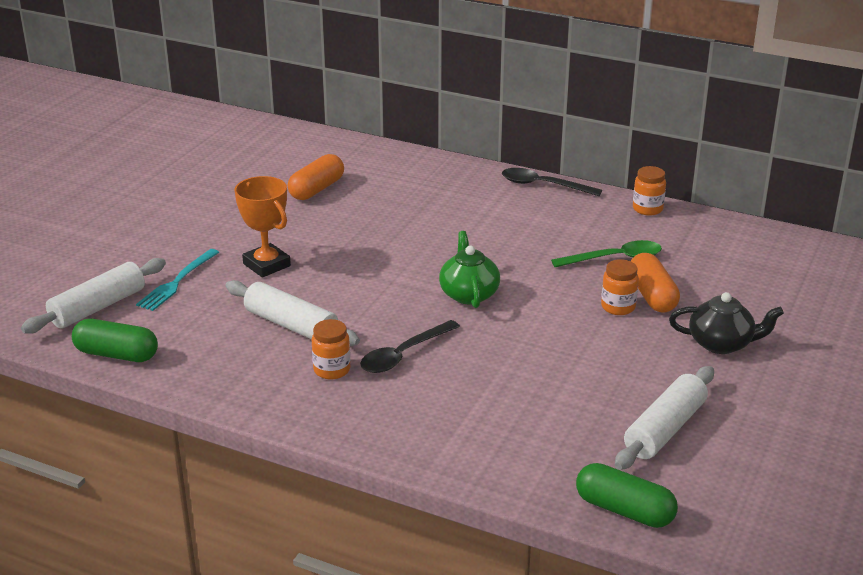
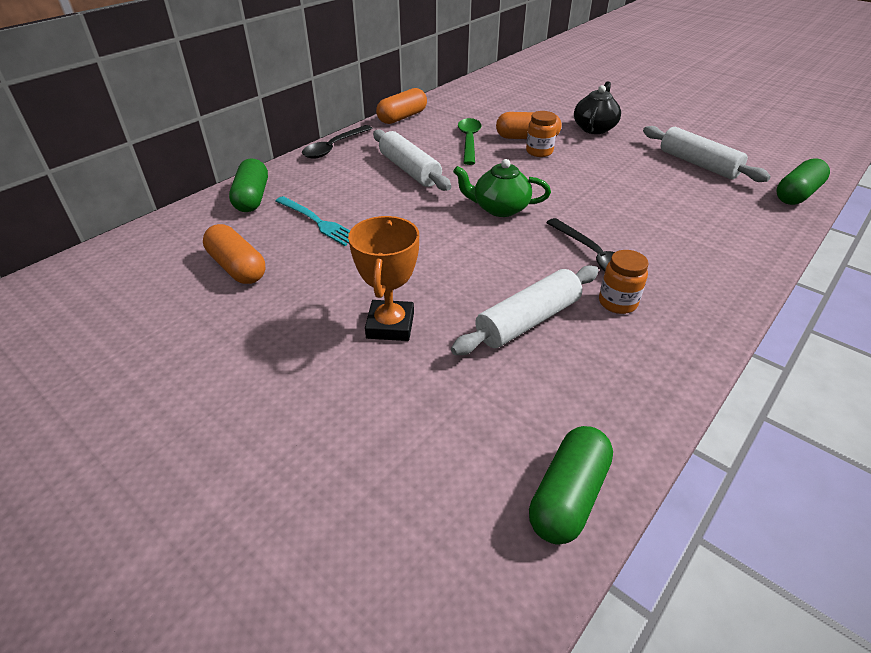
camera: 75 degrees left, 10 degrees up
white rolling pin [21,258,166,334] -> white rolling pin moved to [373,130,451,191]
turquoise fork [136,249,219,311] -> turquoise fork moved to [276,196,350,246]
orange trophy [235,176,291,278] -> orange trophy turned 60 degrees counterclockwise [348,216,419,341]
orange jar [633,166,666,216] -> orange capsule [376,88,427,124]
none -> green capsule [229,158,268,212]

